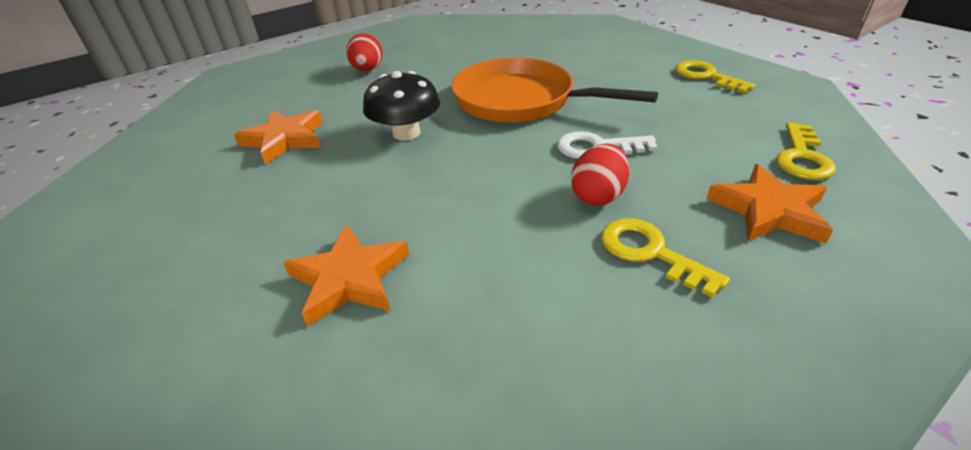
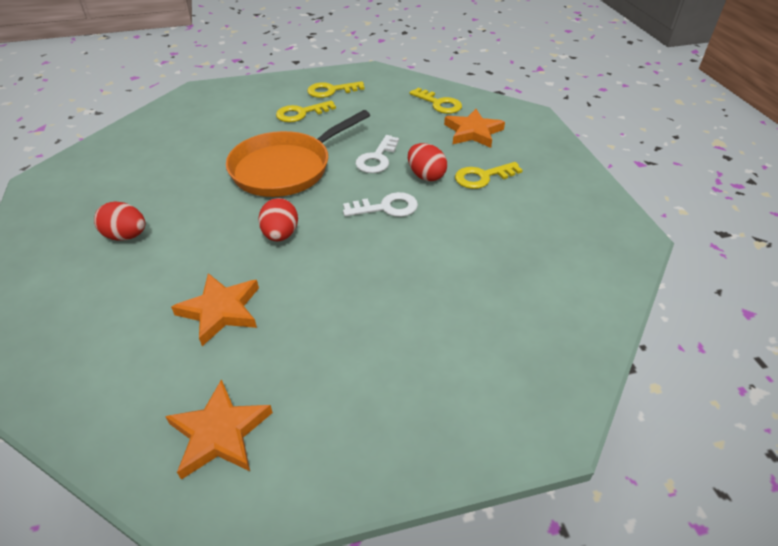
camera: 70 degrees left, 5 degrees up
orange star [283,225,409,327] -> orange star moved to [165,379,273,480]
black mushroom [363,71,440,140] -> red egg [258,198,298,242]
none -> yellow key [276,100,336,122]
none -> white key [343,192,418,217]

